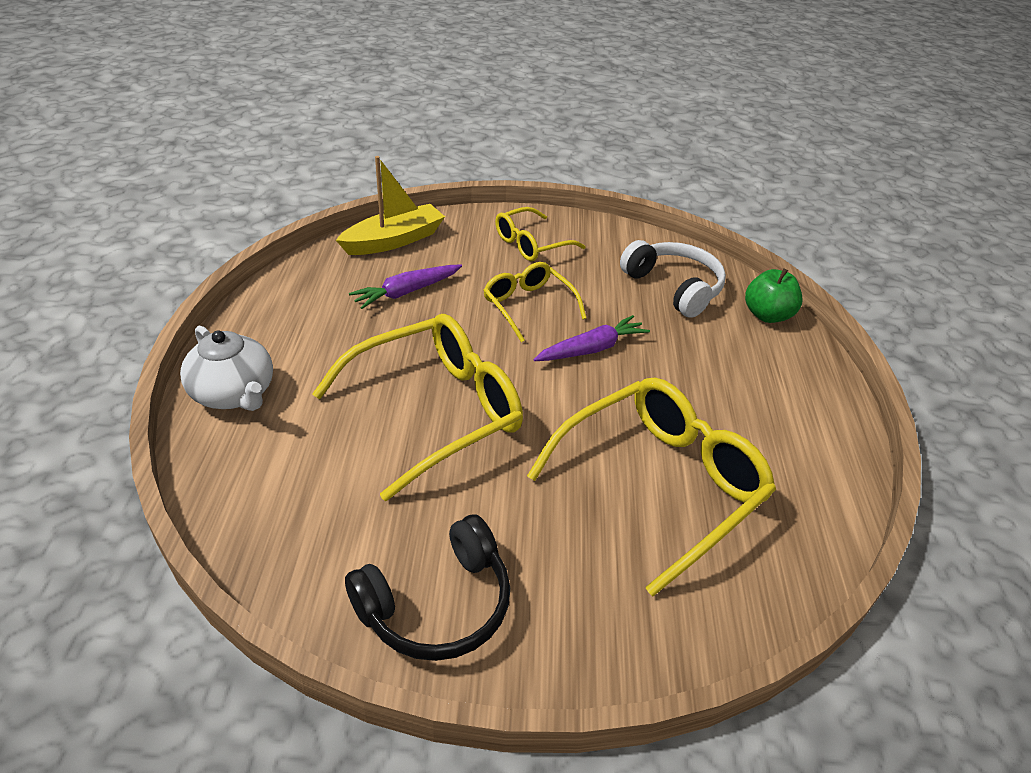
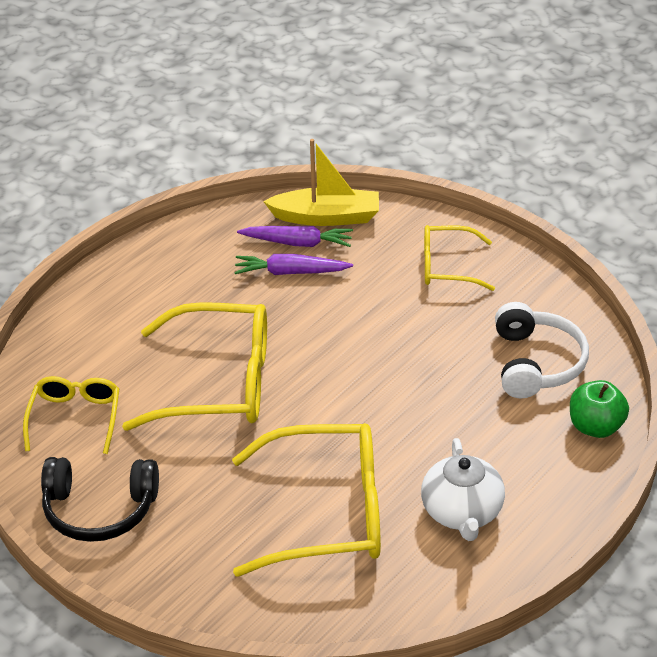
camera: 40 degrees right, 0 degrees up
white teapot [180,325,273,411] -> white teapot moved to [421,438,505,541]
yellow glasses [483,262,587,342] -> yellow glasses moved to [23,376,119,454]
purple carrot [533,315,650,361] -> purple carrot moved to [237,226,353,247]

